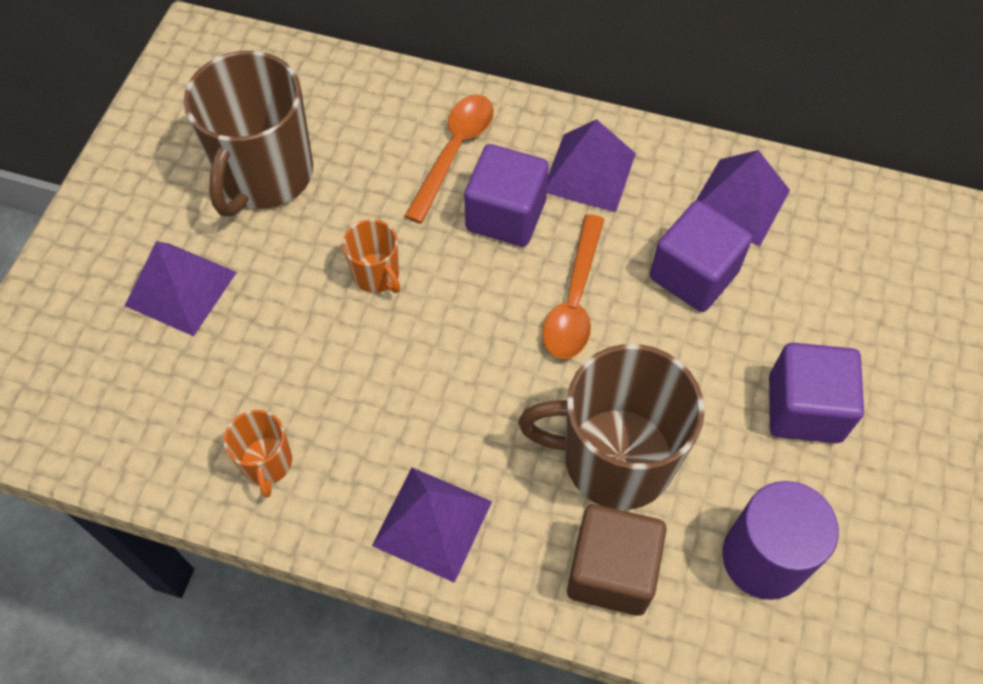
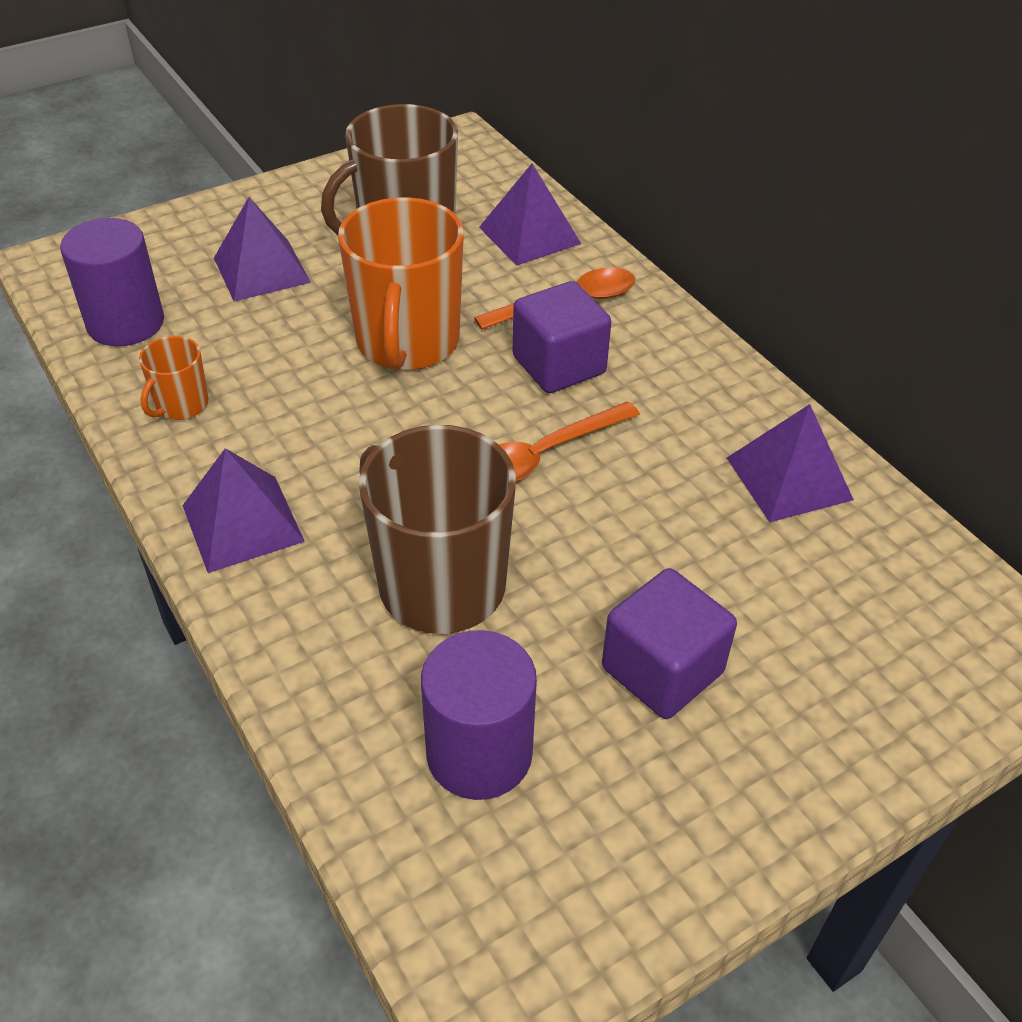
camera: 40 degrees right, 15 degrees down
orange mug [343,219,400,293] -> orange mug [338,197,464,370], size x2.12
purple pyramid [547,119,636,212] -> purple pyramid moved to [479,164,581,265]
brown cube [567,504,666,616] -> none
purple cube [650,201,752,312] -> none
none -> purple cylinder [60,218,164,346]

